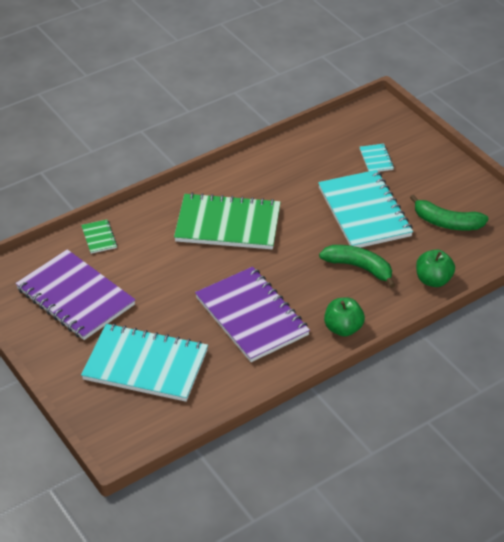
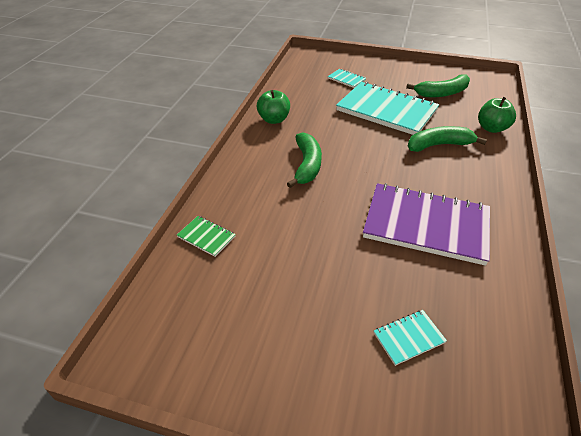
camera: 40 degrees left, 0 degrees up
purple notebook [15,249,135,340] -> none
turquoise notebook [81,323,208,402] -> turquoise notebook [374,310,447,366], size x0.42
green notebook [174,193,281,249] -> green banana [287,132,322,188]
green apple [324,298,365,337] -> green apple moved to [257,90,290,124]

